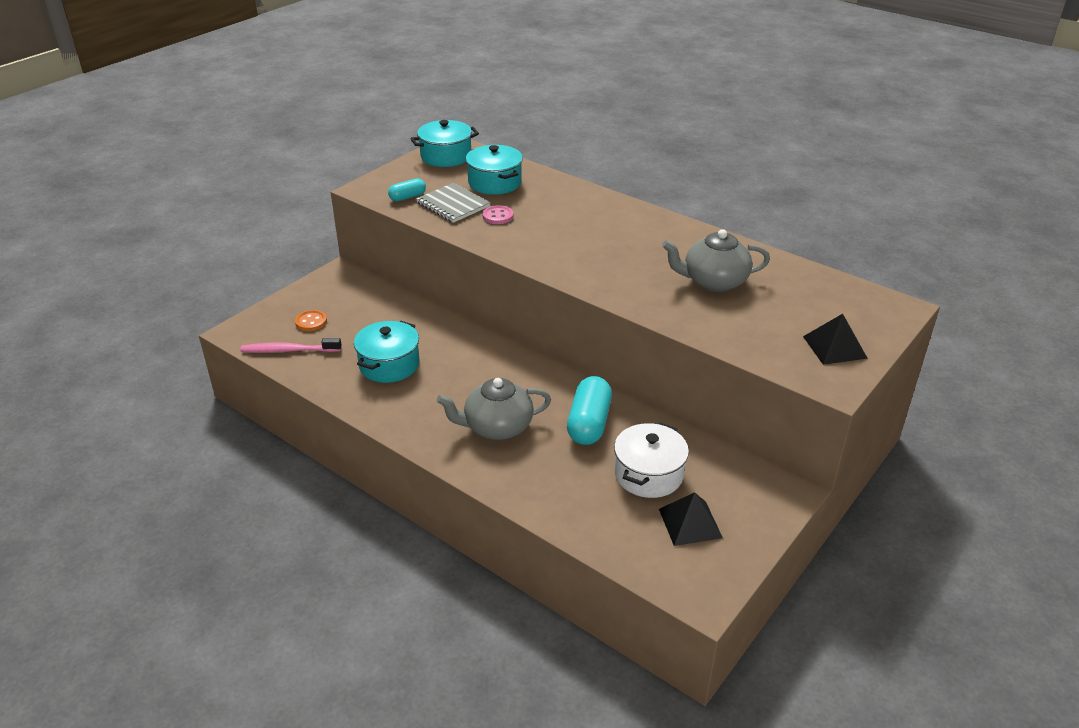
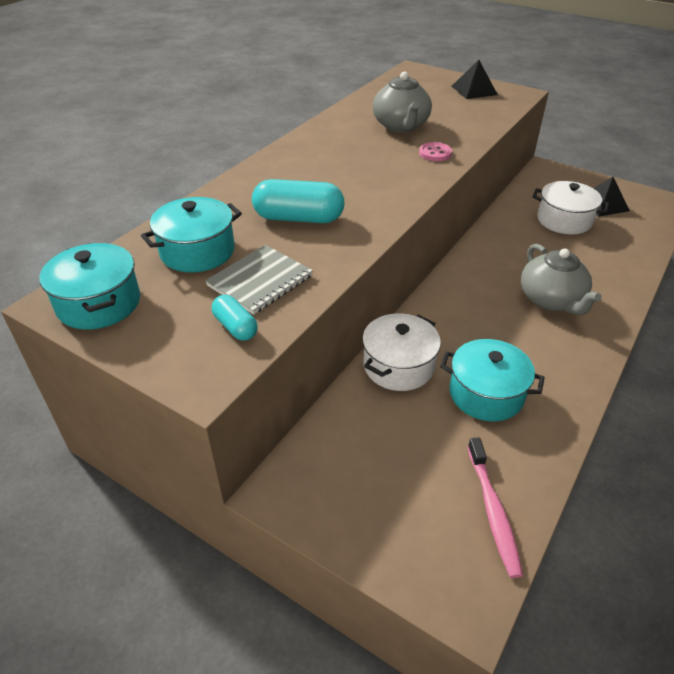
camera: 95 degrees left, 5 degrees up
orange button [295,310,327,331] -> none
pink button [483,205,513,224] -> pink button moved to [419,142,452,161]
turquoise capsule [567,376,612,445] -> turquoise capsule moved to [252,179,344,223]
none -> white pot [362,314,441,391]

